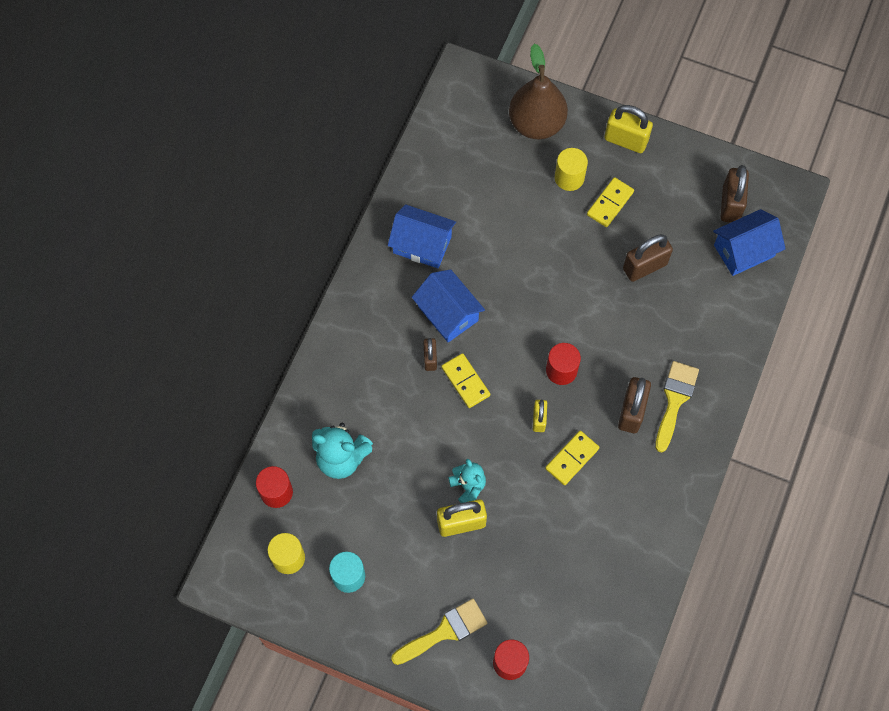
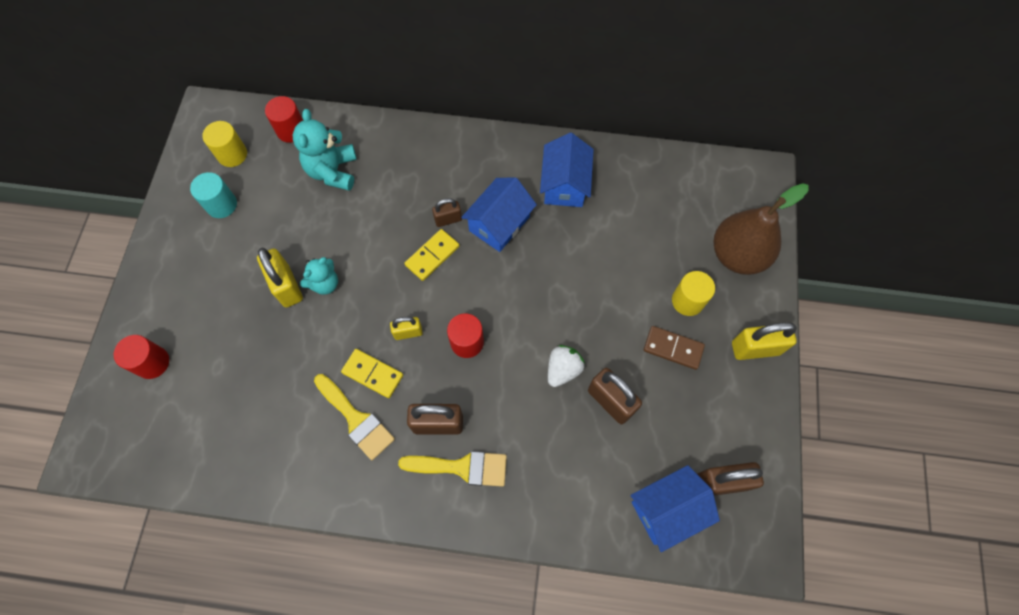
camera: 75 degrees right, 0 degrees up
yellow brush [391,599,487,665] -> yellow brush moved to [314,374,395,460]
yellow domino [587,177,634,227] -> brown domino [644,326,705,370]
yellow padlock [604,105,653,153] -> yellow padlock turned 75 degrees clockwise [732,322,797,360]
blue house [713,209,786,276] -> blue house turned 75 degrees counterclockwise [631,465,720,552]
none -> white strawberry [548,345,585,387]

